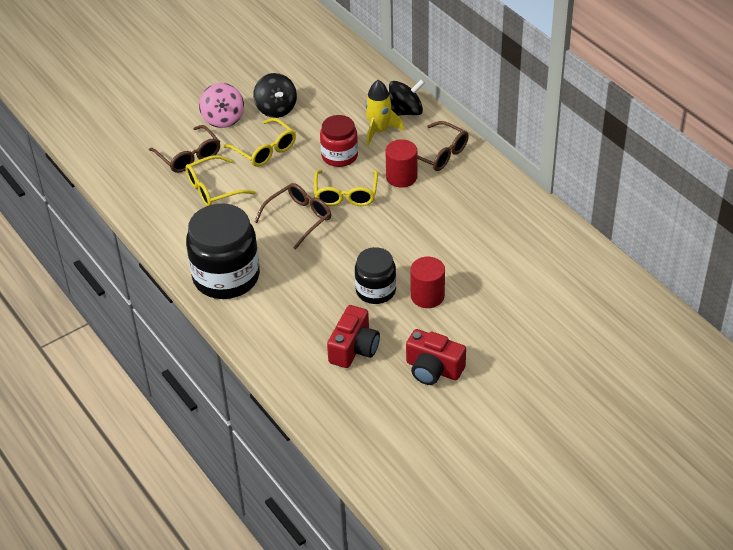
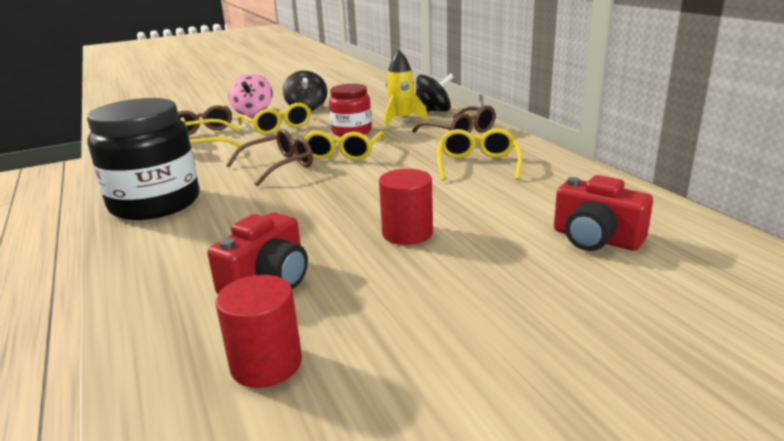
camera: 10 degrees right, 20 degrees down
black jar [355,247,396,304] -> none
red cylinder [385,139,417,188] -> red cylinder moved to [215,275,302,388]
red camera [406,329,466,385] -> red camera moved to [554,175,653,251]
none -> yellow glasses [437,128,522,181]

